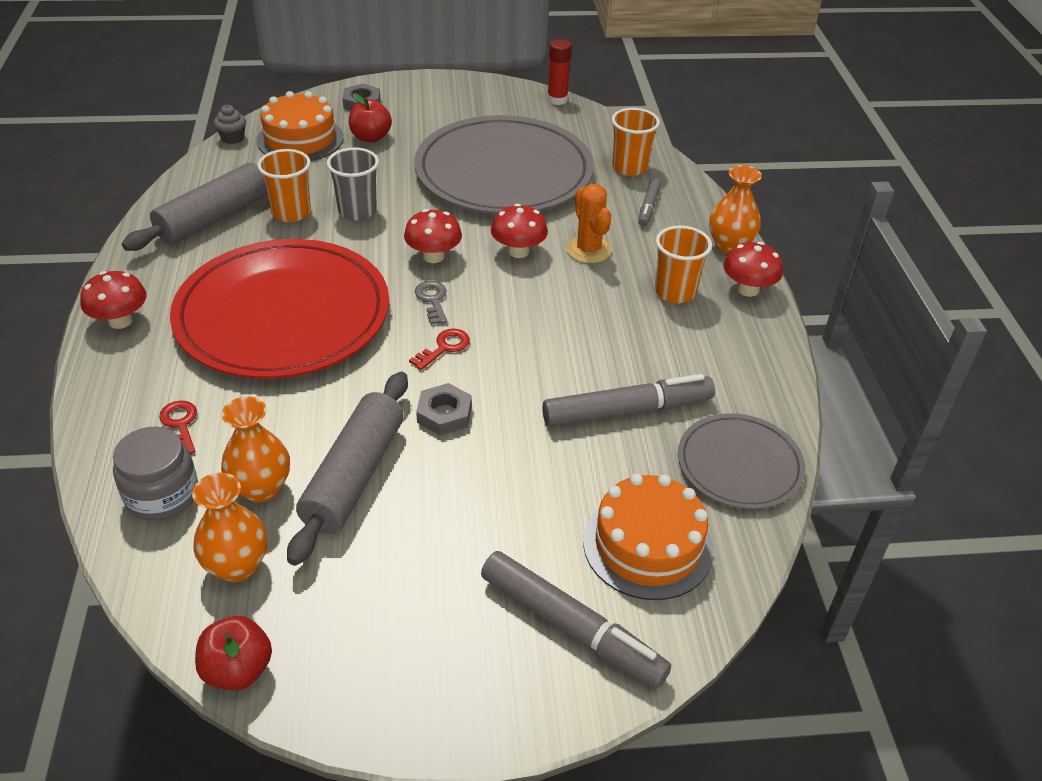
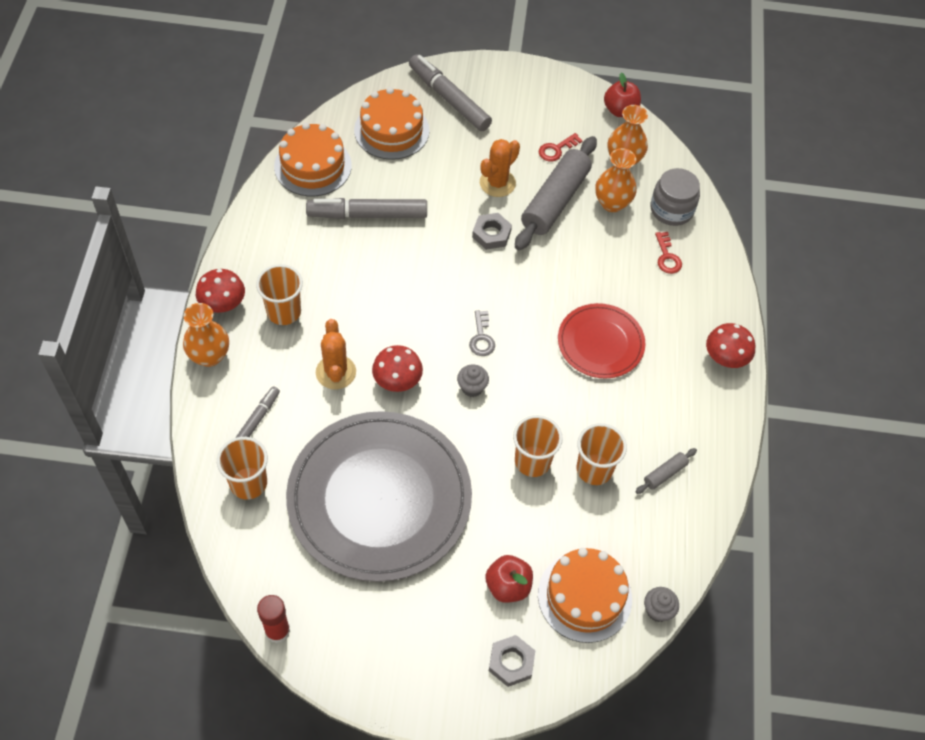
camera: 170 degrees left, 15 degrees up
grey rolling pin [122,163,267,251] -> grey rolling pin [635,448,697,494], size x0.43
red plate [170,239,389,379] -> red plate [558,303,645,378], size x0.52
grey cup [327,148,379,220] -> orange cup [513,415,563,477]
red mushroom [404,209,462,263] -> grey cupcake [457,364,489,397]
red key [409,329,470,370] -> red key moved to [539,133,583,162]
grey plate [678,413,806,509] -> orange cake [274,123,352,196]
none -> orange cactus [480,139,520,197]

